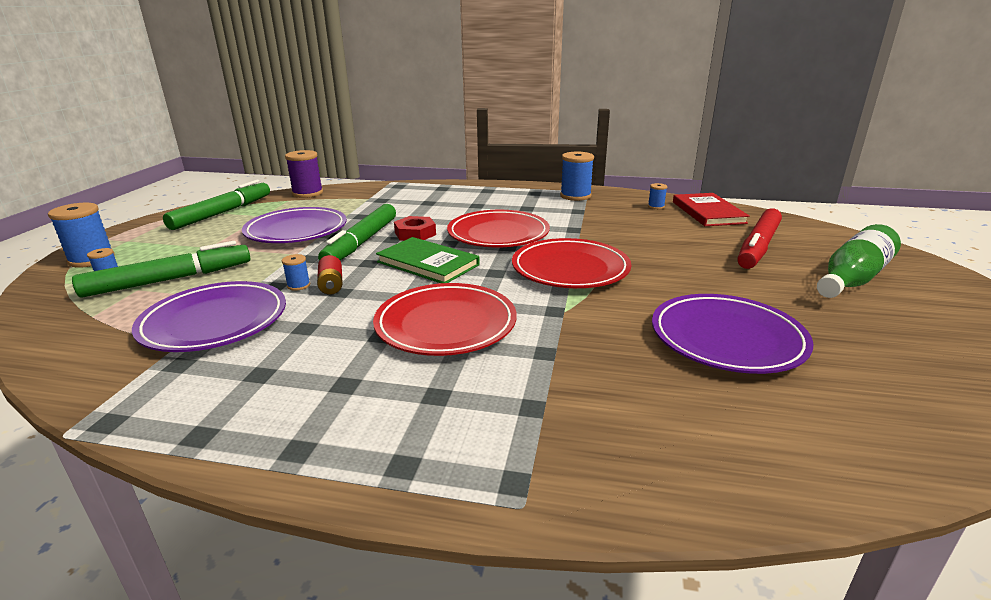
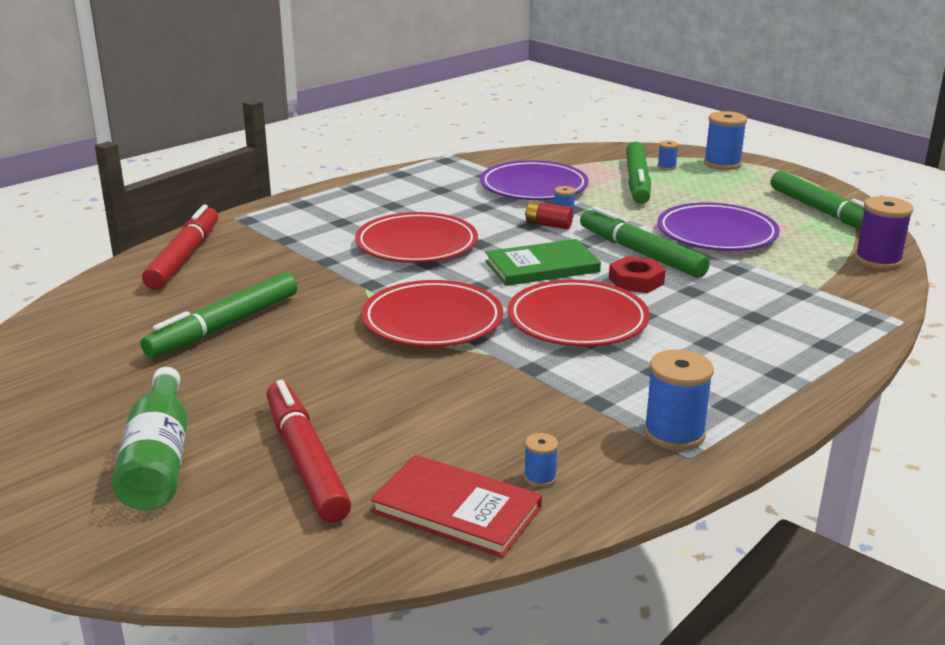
camera: 125 degrees right, 0 degrees up
purple plate [652,294,813,374] -> green marker [141,273,298,358]
none -> red marker [142,205,218,290]

